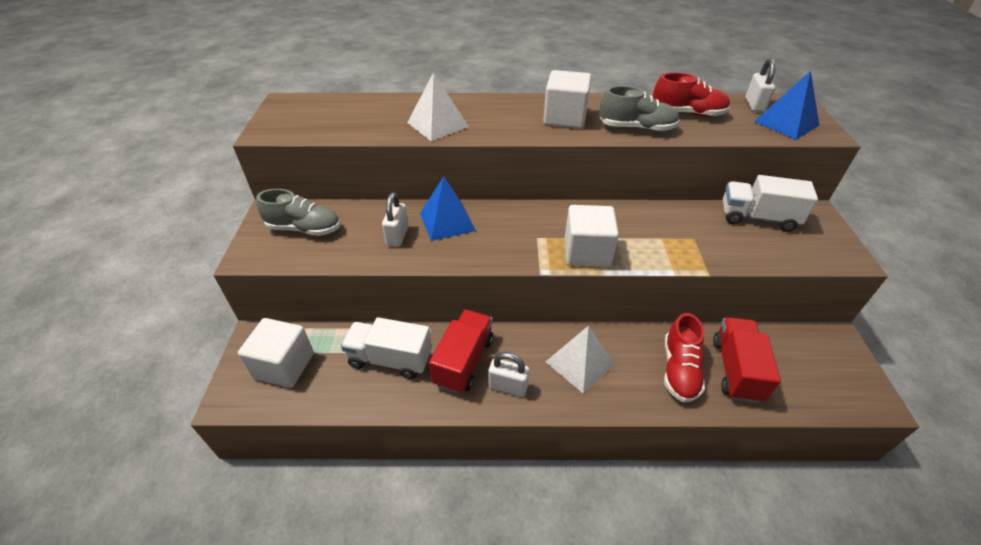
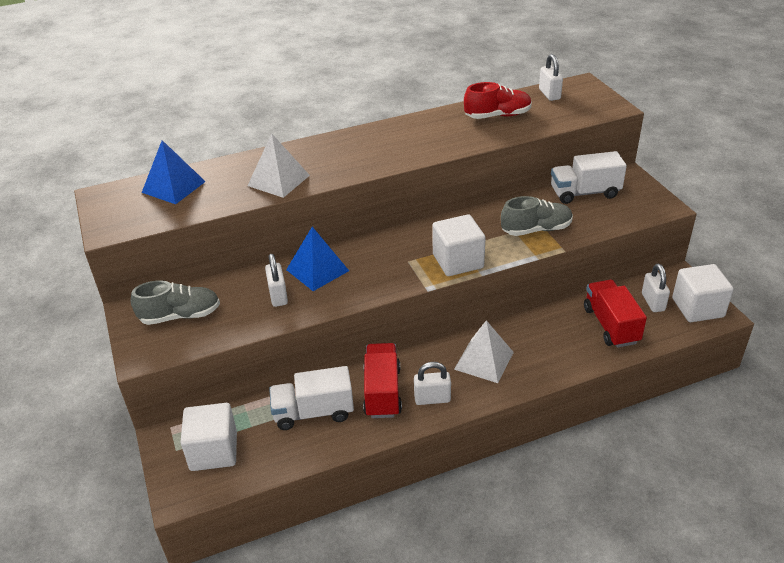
camera: 20 degrees left, 5 degrees down
white cube [543,70,591,128] -> white cube moved to [672,264,734,322]
grey shoe [599,86,679,132] -> grey shoe moved to [501,196,573,236]
red shoe [664,313,705,402] -> none
blue pyramid [754,71,819,140] -> blue pyramid moved to [142,140,206,204]
none -> white padlock [642,264,670,312]

